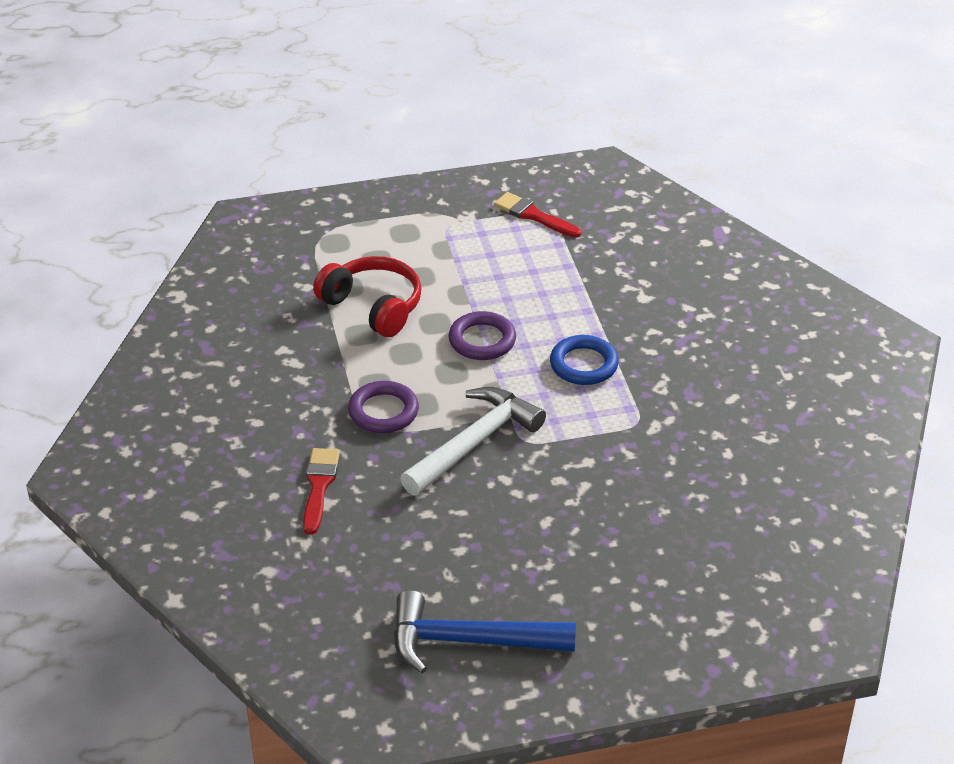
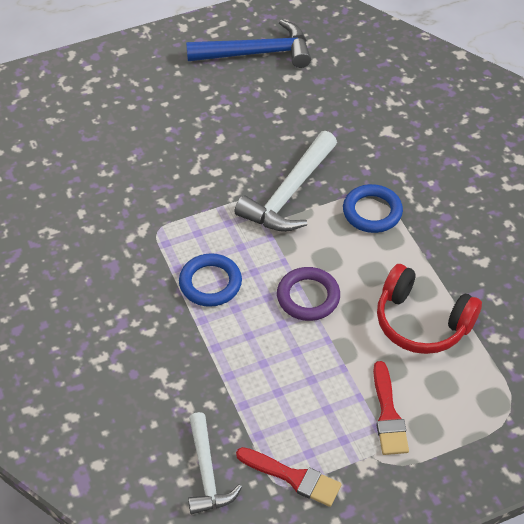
camera: 170 degrees right, 10 degrees up
red brush [303,448,340,535] -> red brush moved to [373,361,409,455]
purple ring [348,381,419,433] -> blue ring [343,184,403,233]
none -> white hammer [188,412,242,514]

